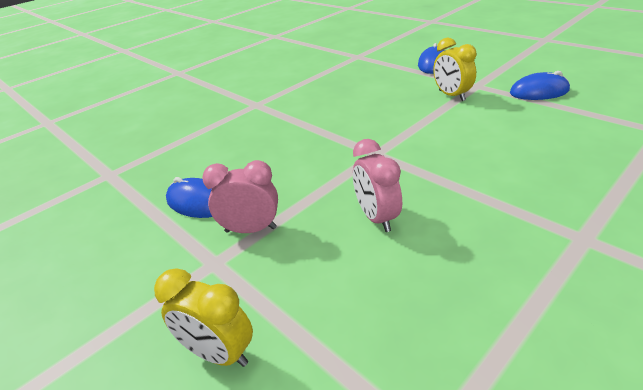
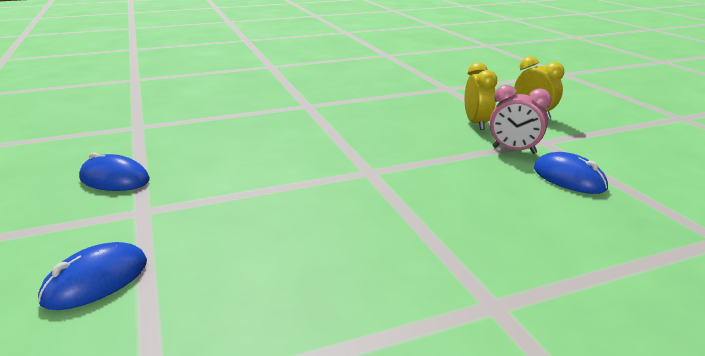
camera: 160 degrees left, 10 degrees down
pink clock [353,139,402,232] -> none
yellow clock [433,38,477,101] -> yellow clock moved to [465,62,497,130]

